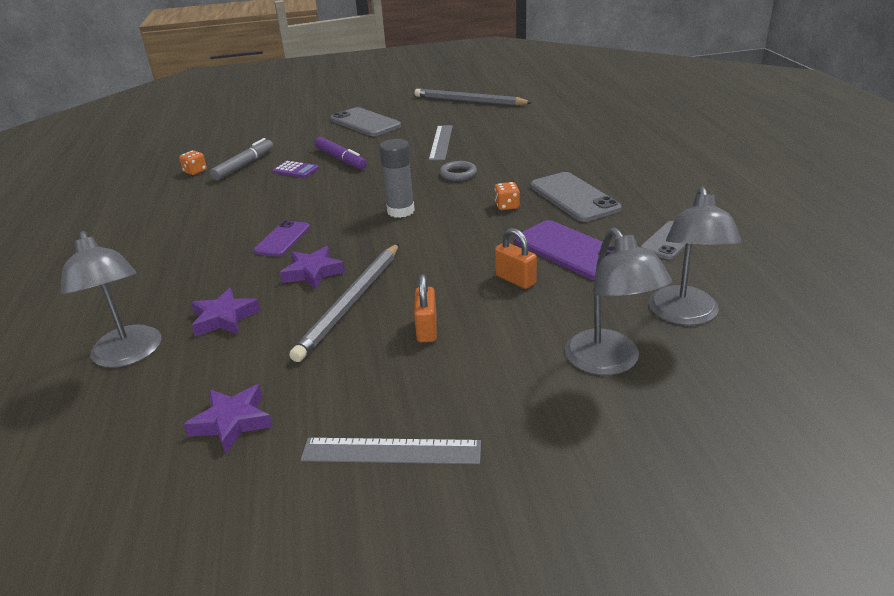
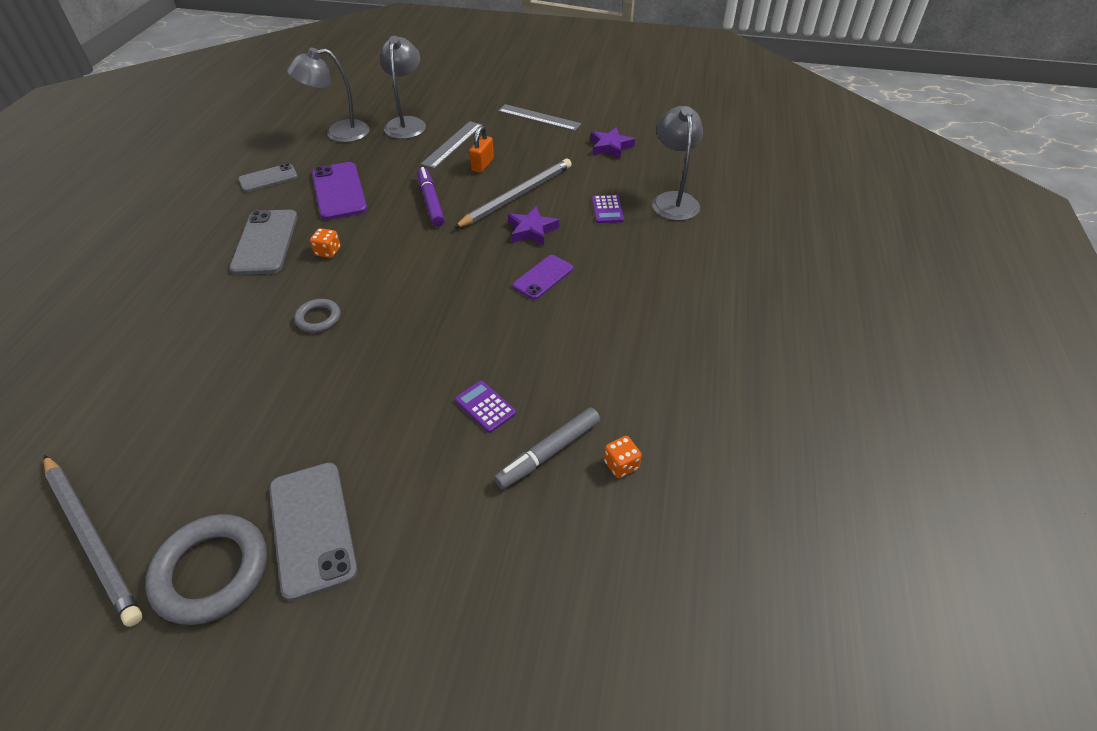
camera: 160 degrees left, 15 degrees up
purple star [191,288,261,337] -> purple calculator [592,195,624,223]
purple marker [314,137,367,169] -> purple marker moved to [417,167,445,227]
grey glue stick [379,139,415,218] -> none
grey ruler [429,125,453,161] -> grey ruler moved to [421,121,483,169]
orange padlock [495,228,537,289] -> none
grey lamp [649,186,741,325] -> grey lamp turned 135 degrees counterclockwise [287,48,370,143]
none -> grey ring [145,514,267,625]

